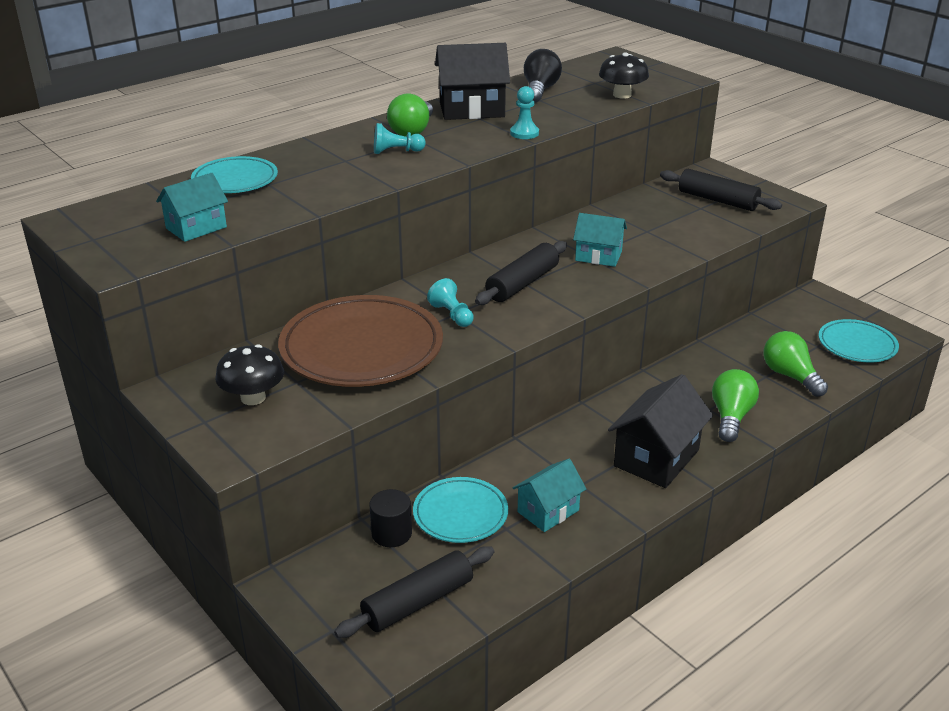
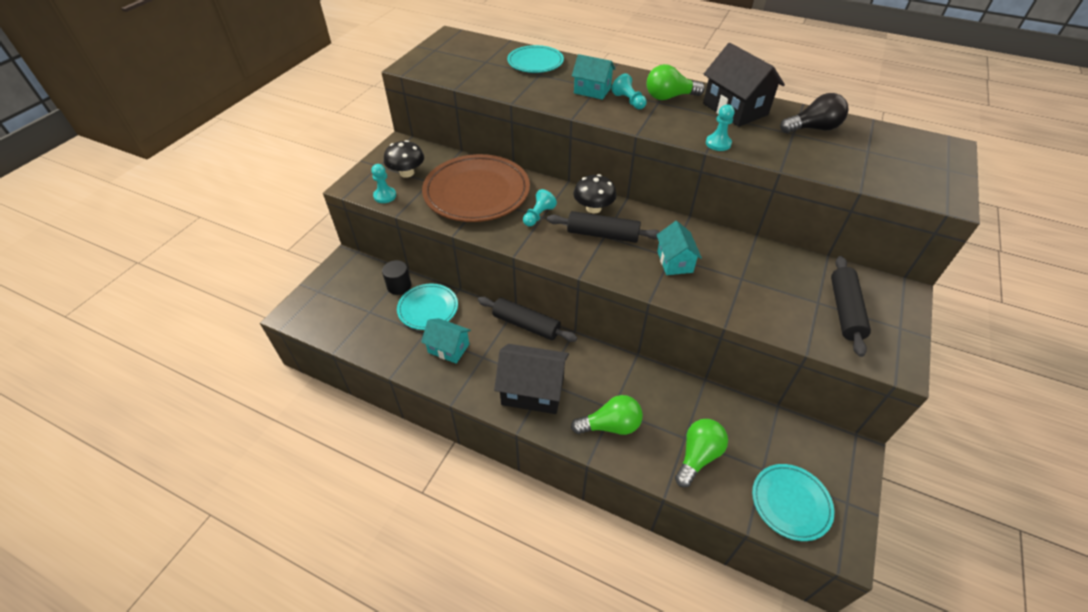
camera: 65 degrees right, 15 degrees up
turquoise house [156,173,228,242] -> turquoise house moved to [572,54,615,100]
black rolling pin [334,546,494,638] -> black rolling pin moved to [478,297,578,342]
black mushroom [599,52,649,99] -> black mushroom moved to [573,174,617,213]
none -> turquoise pawn [371,164,396,203]

